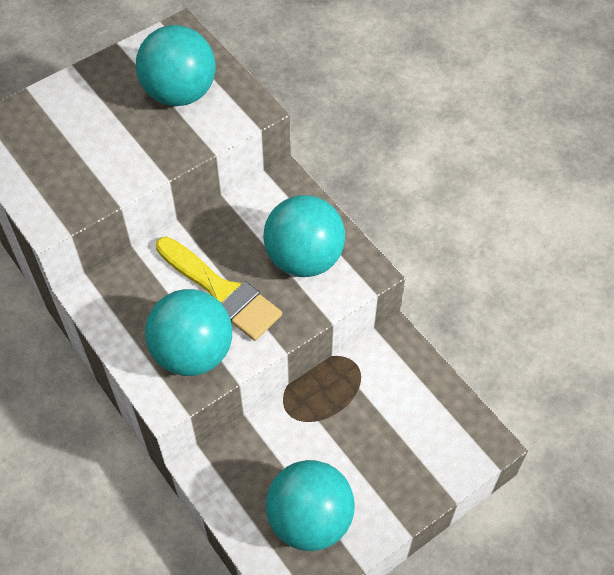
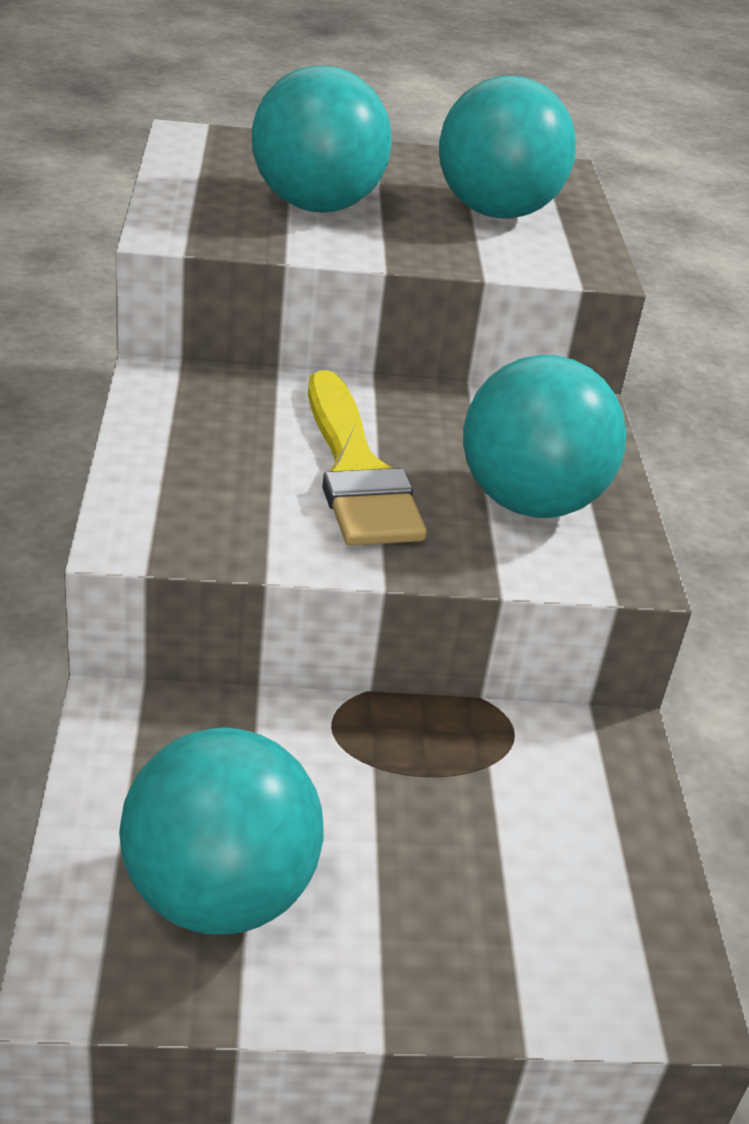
camera: 30 degrees right, 20 degrees down
turquoise ball [145,289,232,376] -> turquoise ball moved to [252,65,392,213]

